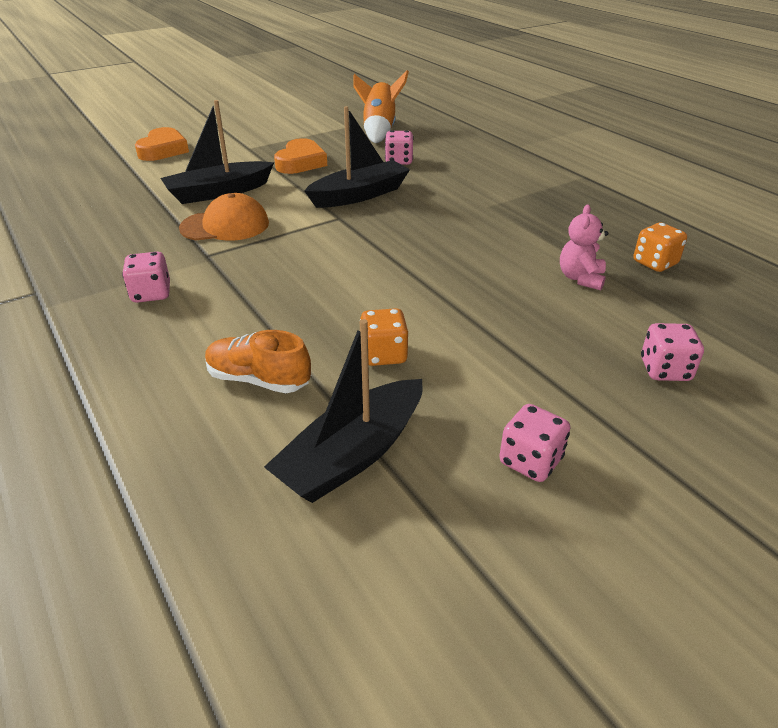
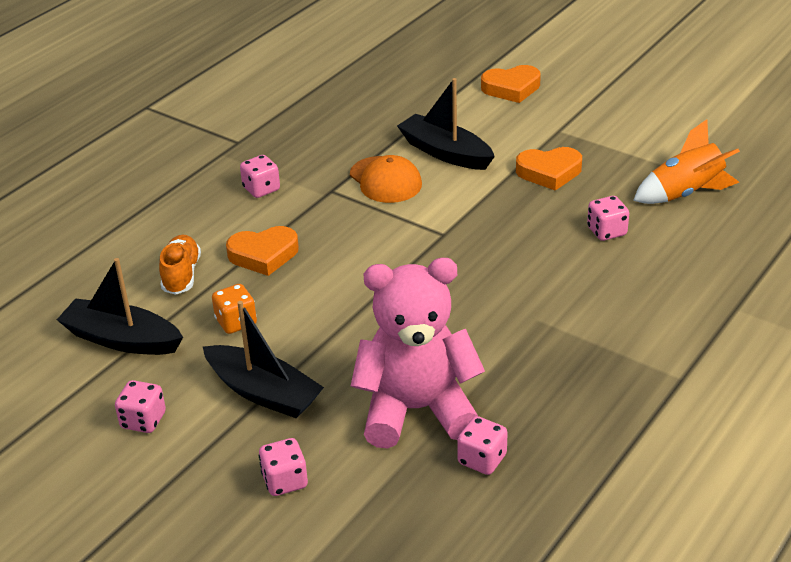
camera: 70 degrees right, 0 degrees up
black boat [304,106,410,208] -> black boat moved to [203,301,324,418]
pink teddy bear [560,204,609,290] -> pink teddy bear [351,258,485,448], size x2.31
orange dice [634,223,687,272] -> pink dice [457,416,508,475]
none -> orange heart [226,226,299,276]

